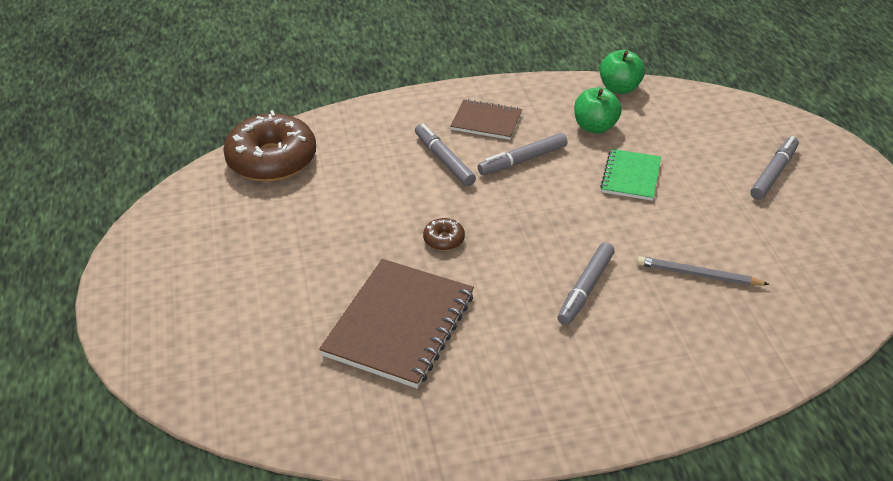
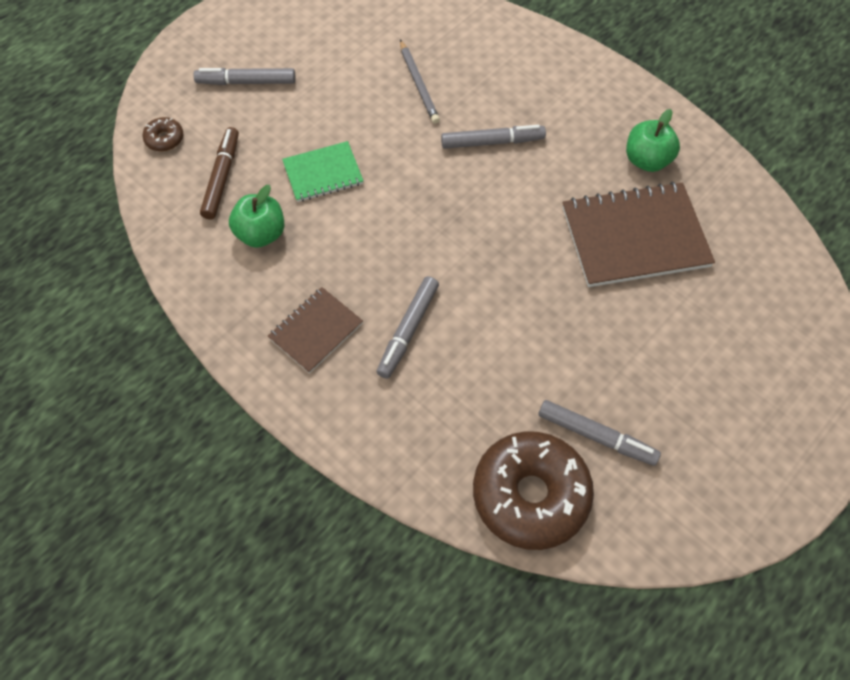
camera: 125 degrees left, 20 degrees up
brown donut [423,218,465,251] -> brown donut moved to [143,117,183,151]
brown notebook [450,99,522,140] -> brown notebook turned 60 degrees clockwise [268,287,363,373]
grey marker [478,133,568,175] -> grey marker moved to [538,400,661,466]
green apple [600,50,645,94] -> green apple moved to [626,109,680,172]
none -> brown marker [200,127,239,219]

